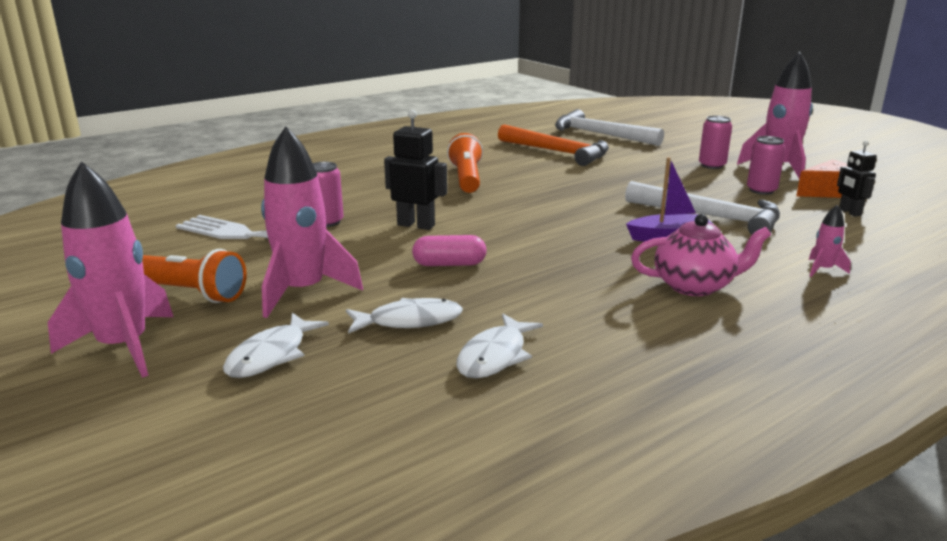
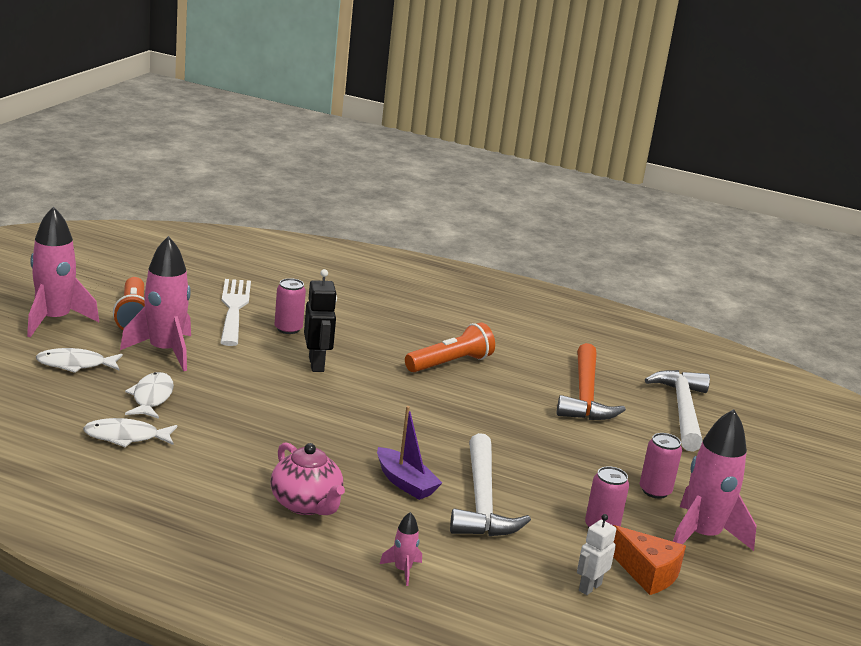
camera: 55 degrees right, 0 degrees up
white fish [346,298,463,334] -> white fish turned 135 degrees counterclockwise [125,372,174,419]
pink capsule [412,235,487,266] -> none
black robot [837,141,877,217] -> white robot [577,514,616,595]

